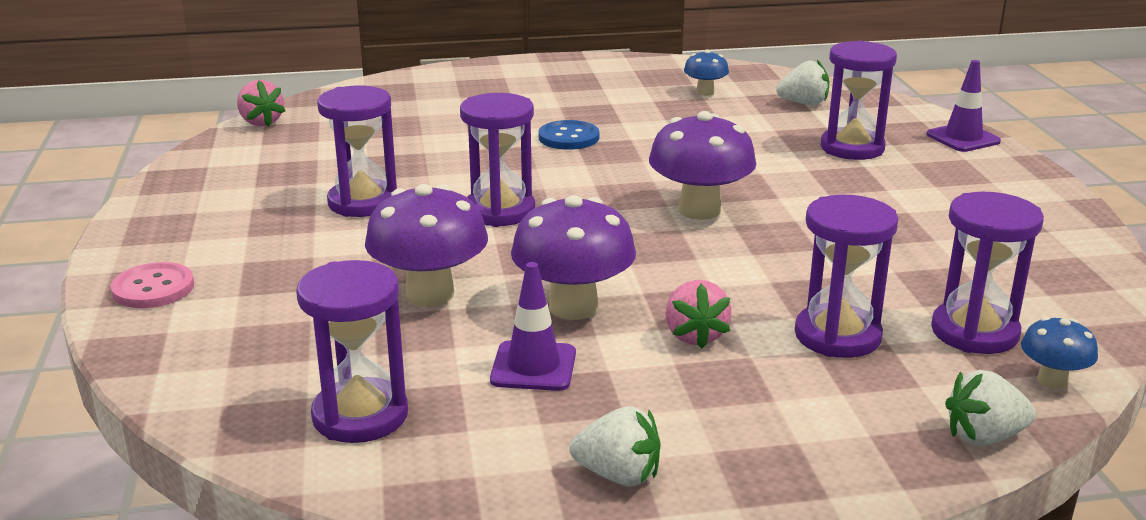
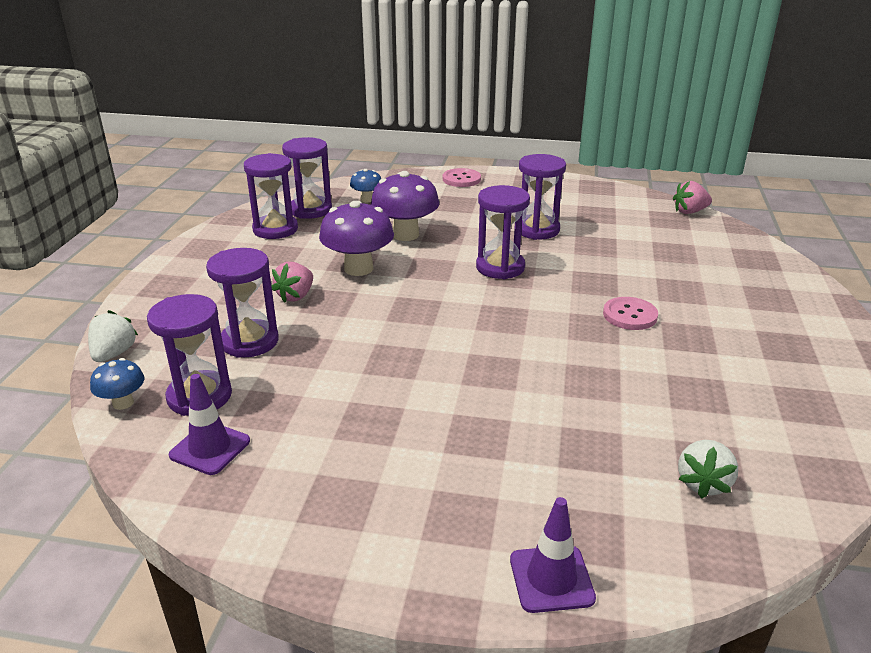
camera: 110 degrees right, 5 degrees up
purple traffic cone [490,262,576,391] -> purple traffic cone moved to [168,374,250,475]
blue button [539,120,599,150] -> pink button [603,297,658,330]
white strawberry [569,406,661,486] -> none
purple mushroom [649,111,756,220] -> none
pink strawberry [665,280,732,349] -> pink strawberry turned 75 degrees counterclockwise [272,262,313,303]
blue mushroom [684,49,729,96] -> blue mushroom moved to [350,169,381,202]
purple hourglass [820,41,897,160] -> purple hourglass moved to [244,153,298,239]

